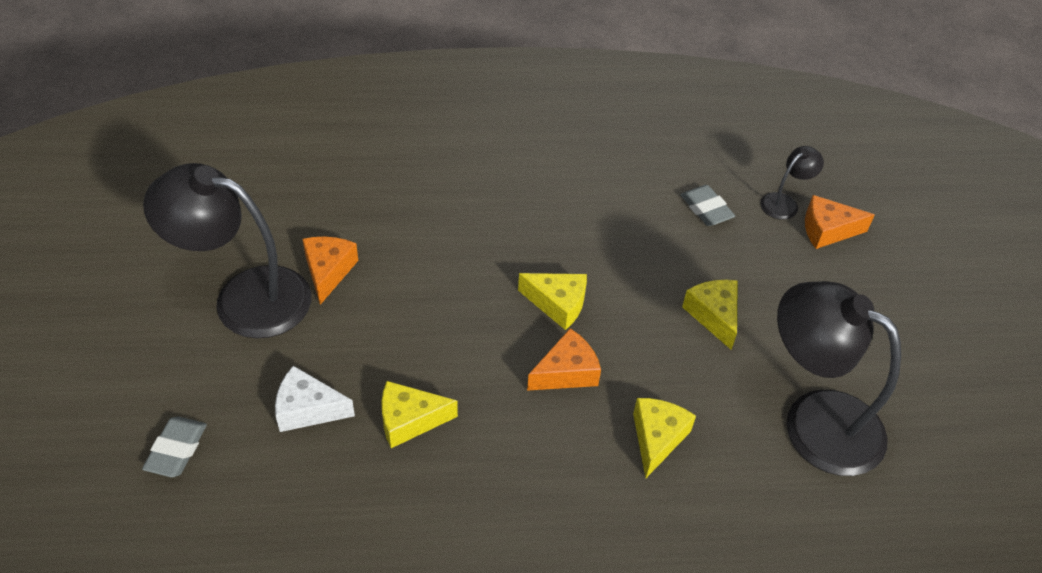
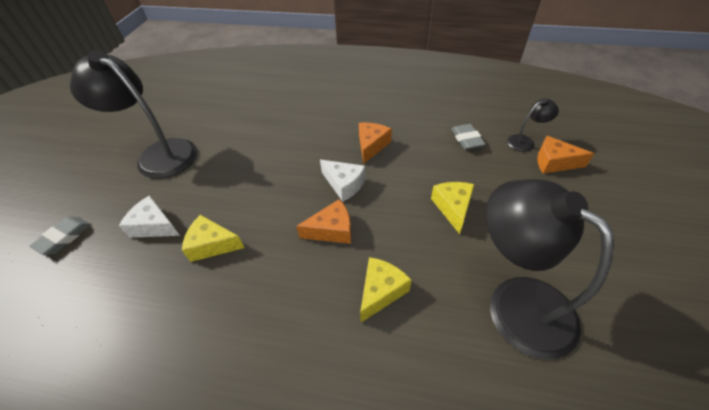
camera: 20 degrees right, 0 degrees up
orange cheese [302,237,358,305] -> orange cheese moved to [359,122,392,164]
yellow cheese [518,273,587,330] -> white cheese [320,160,365,202]

